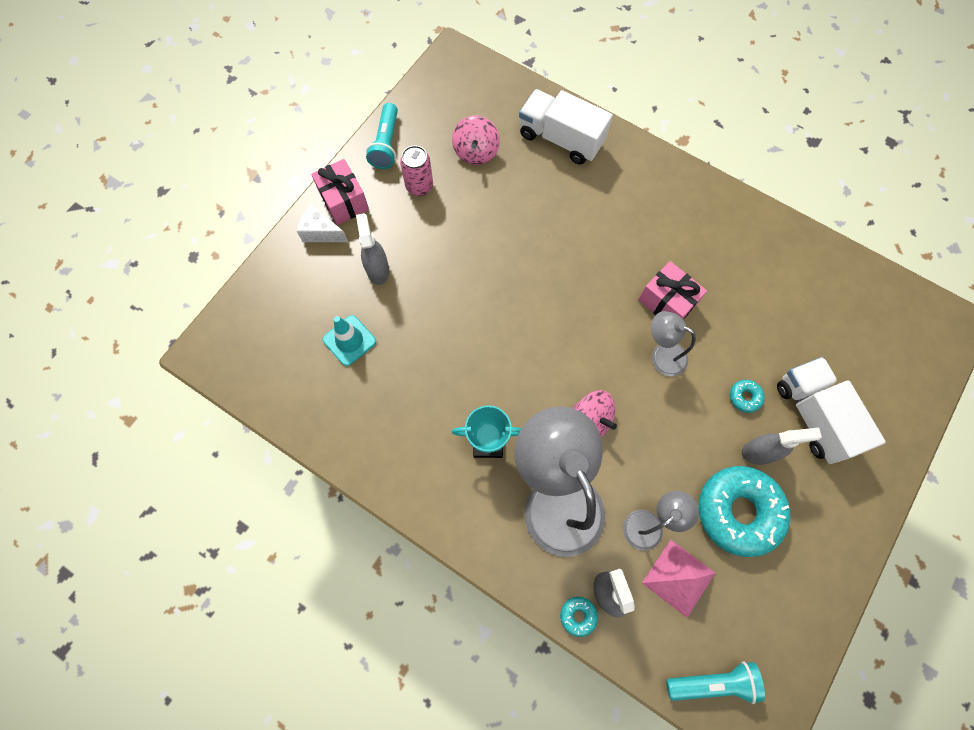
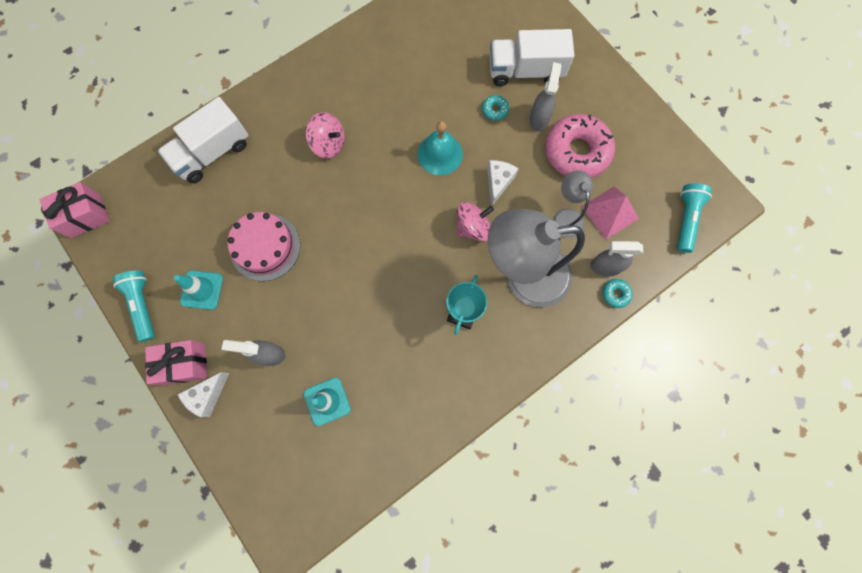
camera: 70 degrees left, 5 degrees up
turquoise flashlight [366,103,398,169] -> turquoise flashlight turned 135 degrees counterclockwise [113,271,155,342]
pink can [400,146,433,196] -> turquoise traffic cone [174,270,223,310]
pink spinning top [452,115,500,165] -> pink spinning top moved to [305,112,345,159]
pink gift [638,261,707,319] -> pink gift moved to [40,182,110,238]
grey lamp [651,311,696,376] -> turquoise bell [418,121,463,175]
turquoise donut [698,466,790,557] -> pink donut [545,114,615,178]
none -> pink cake [227,212,300,281]
none -> white cheese [487,160,519,206]

